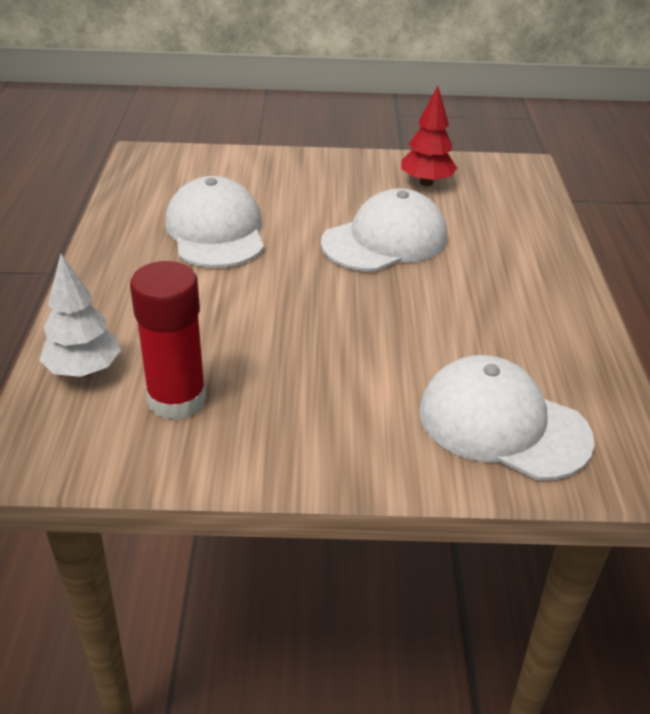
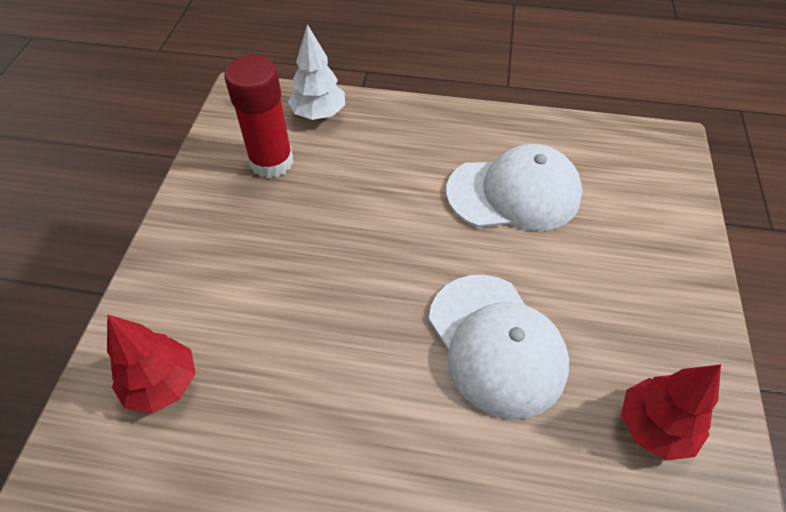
camera: 100 degrees right, 15 degrees up
white cap [419,355,595,480] -> red tree [107,315,196,413]

